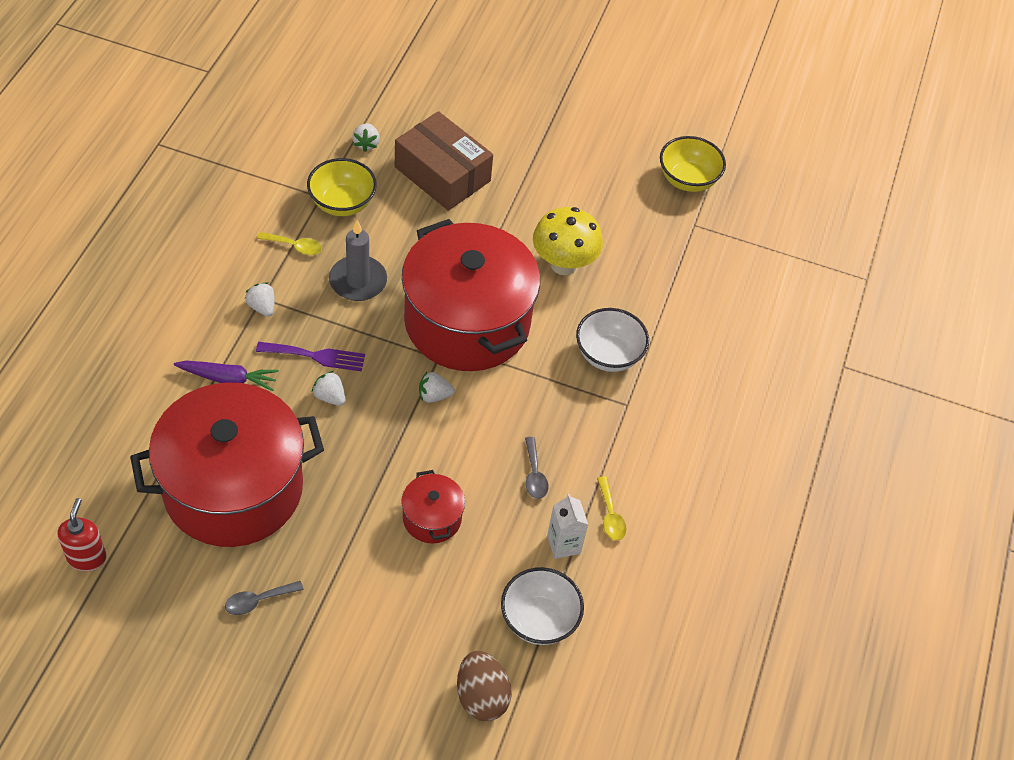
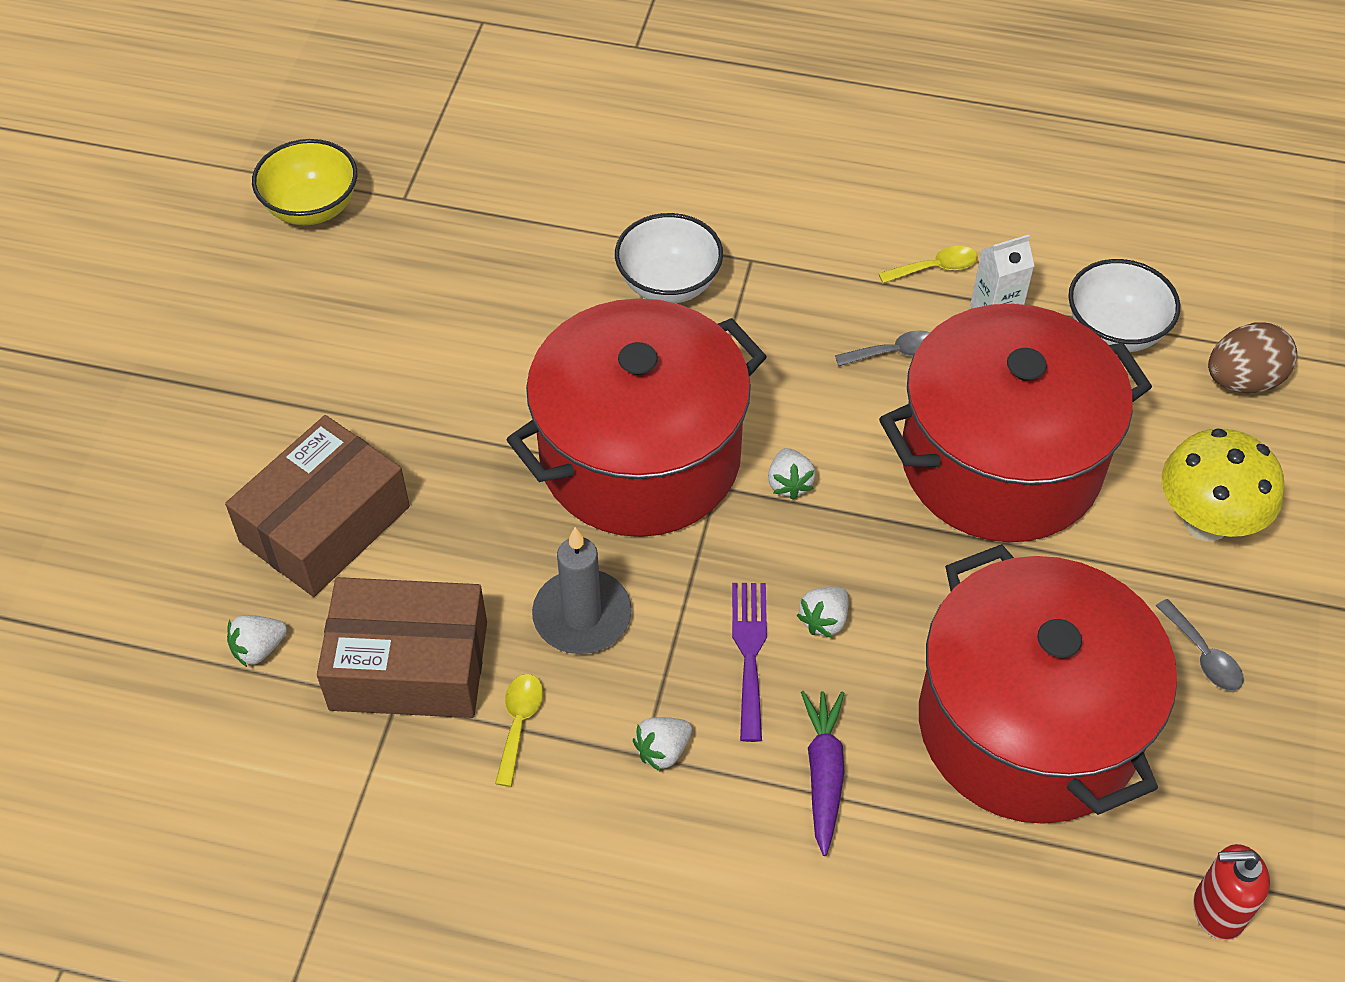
camera: 90 degrees left, 0 degrees up
yellow bowl [307,158,377,216] -> brown box [317,577,487,718]
white strawberry [352,123,380,152] -> white strawberry turned 150 degrees clockwise [227,615,287,667]
red pot [401,470,465,543] -> red pot [879,304,1152,542], size x2.34
yellow mushroom [533,207,603,275] -> yellow mushroom moved to [1162,428,1284,541]

